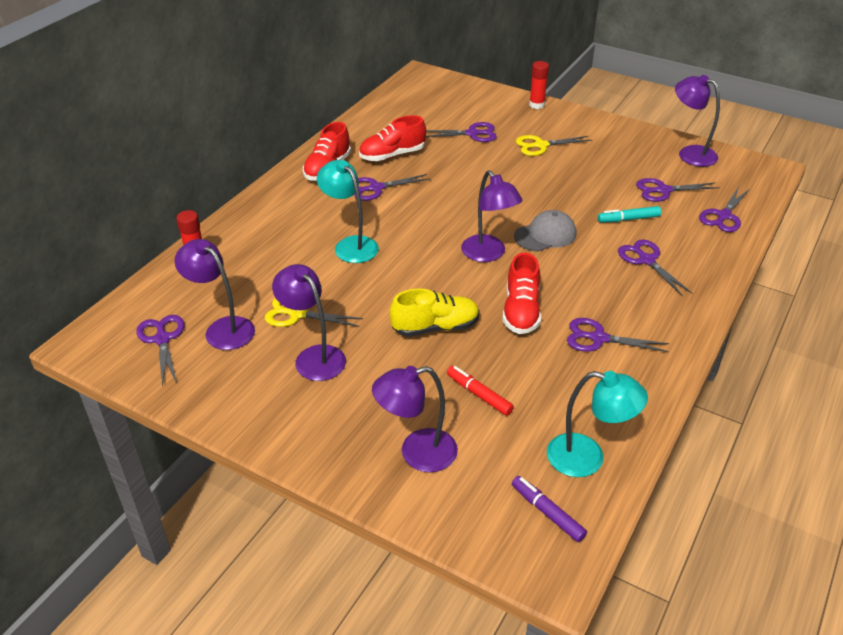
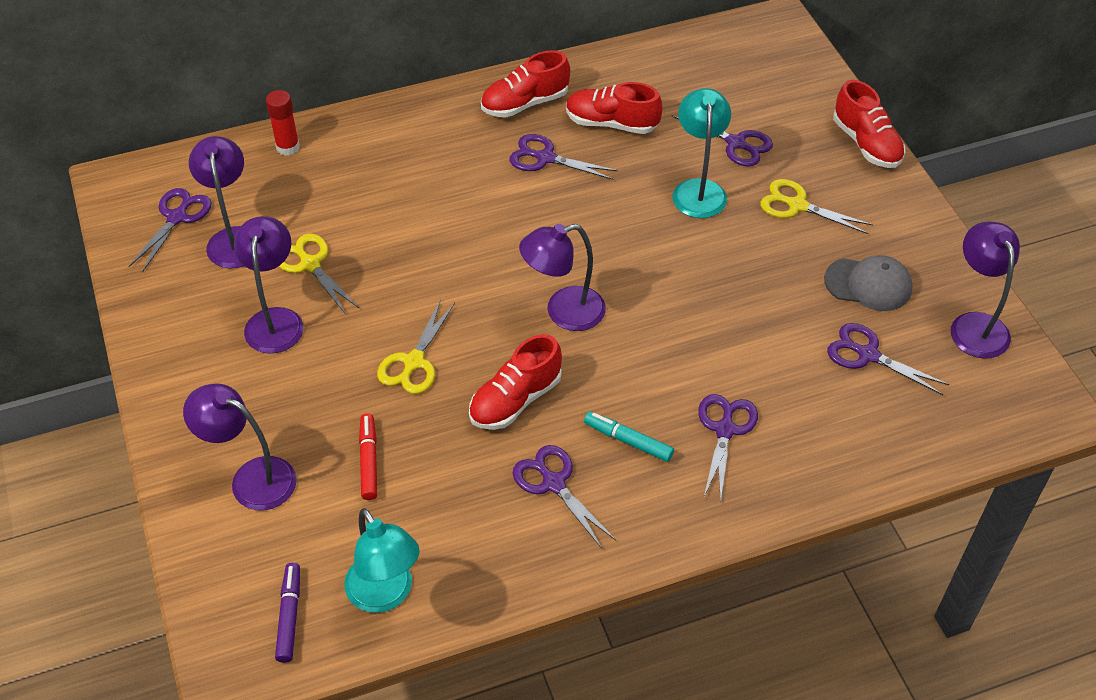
camera: 40 degrees right, 10 degrees up
turquoise lamp [317,160,379,263] -> turquoise lamp moved to [672,88,731,218]
yellow shoe [390,288,480,337] -> yellow scissors [377,299,455,394]
purple lamp [461,170,522,262] -> purple lamp turned 60 degrees clockwise [519,224,606,331]
grey cap [514,210,576,252] -> grey cap moved to [824,255,912,311]
red glue stick [529,61,549,109] -> red shoe [833,80,905,168]
turquoise marker [598,206,661,223] -> turquoise marker moved to [584,412,674,462]
purple scissors [699,187,750,232] -> none

